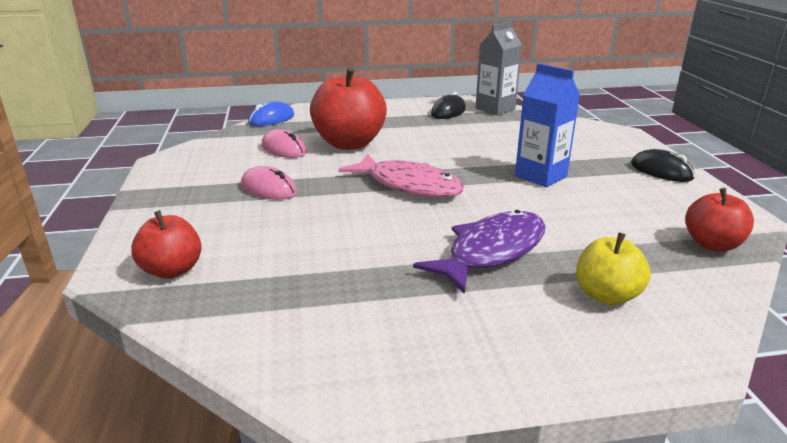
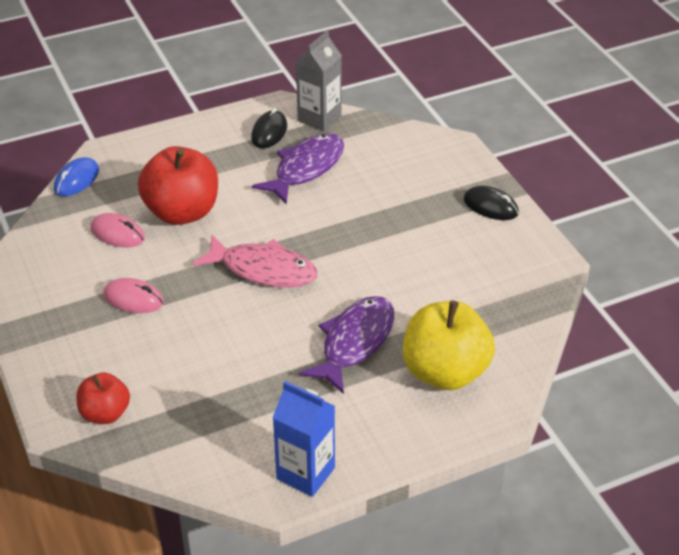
camera: 15 degrees left, 15 degrees up
blue carton [515,63,580,187] -> blue carton moved to [273,381,335,497]
yellow apple [576,232,651,305] -> yellow apple [403,301,495,390], size x1.77
red apple [685,188,754,252] -> none
none -> purple fish [252,133,344,205]

